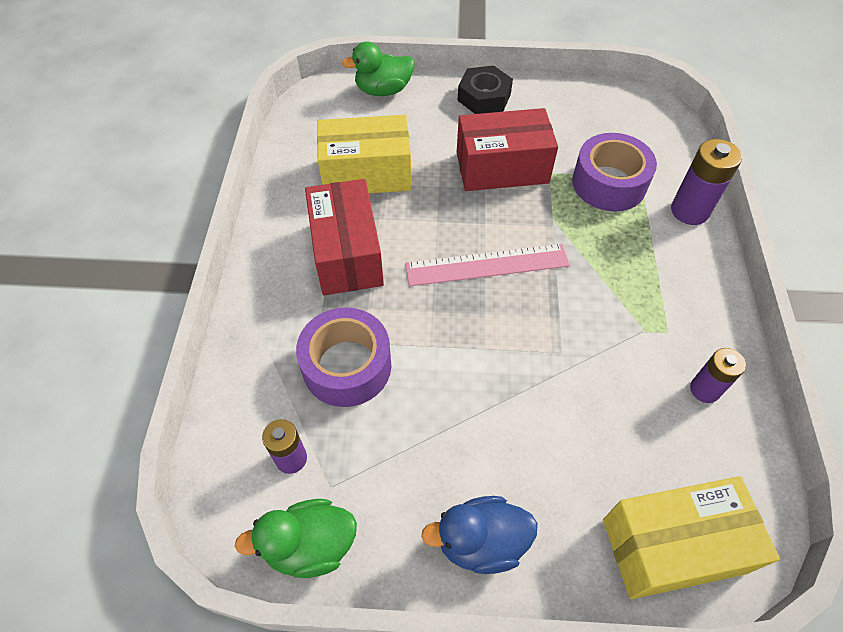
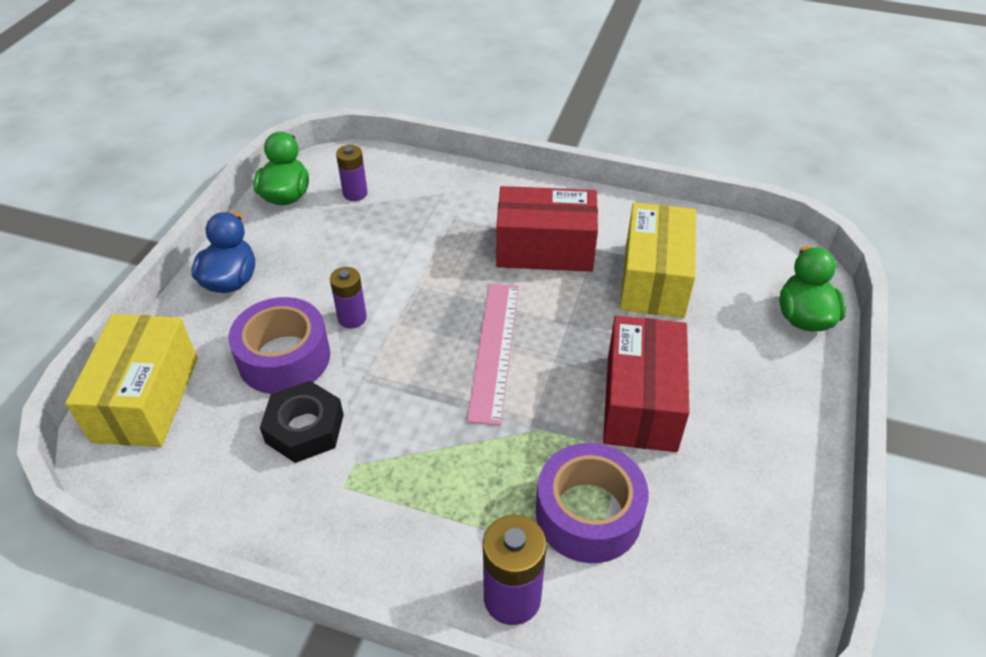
camera: 105 degrees right, 10 degrees down
purple tape [296,307,391,407] -> purple tape moved to [228,297,330,394]
black nut [457,65,513,114] -> black nut moved to [260,381,344,463]
purple battery [690,348,746,403] -> purple battery moved to [330,267,367,329]

